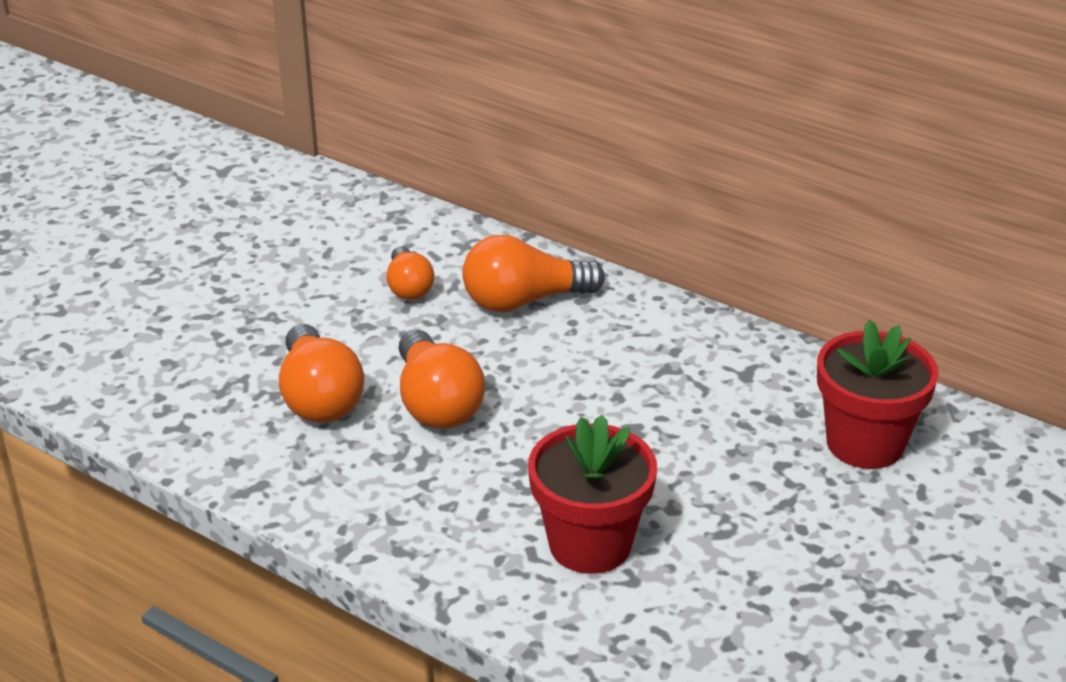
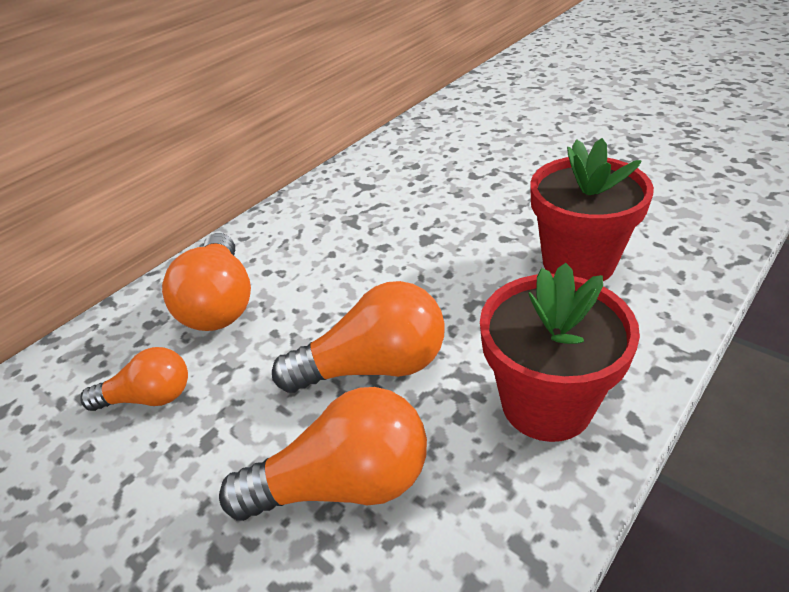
camera: 80 degrees left, 5 degrees up
red flower pot [817,320,939,469] -> red flower pot moved to [480,263,640,442]

